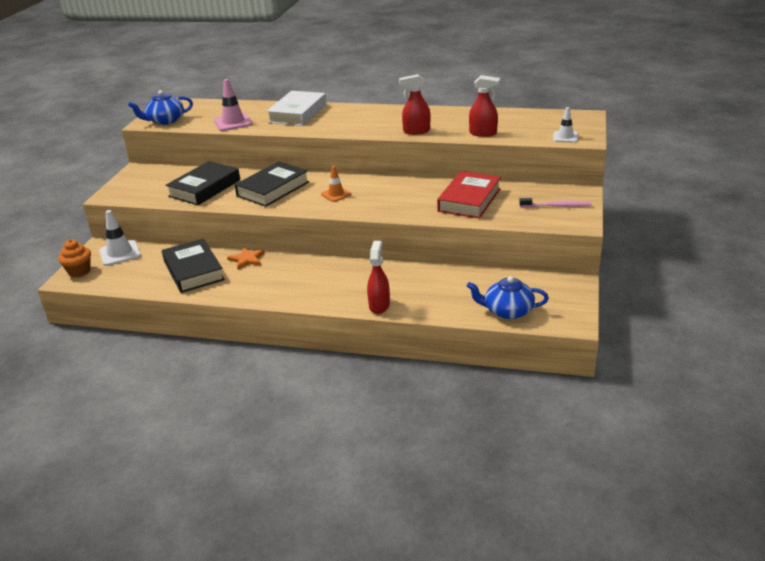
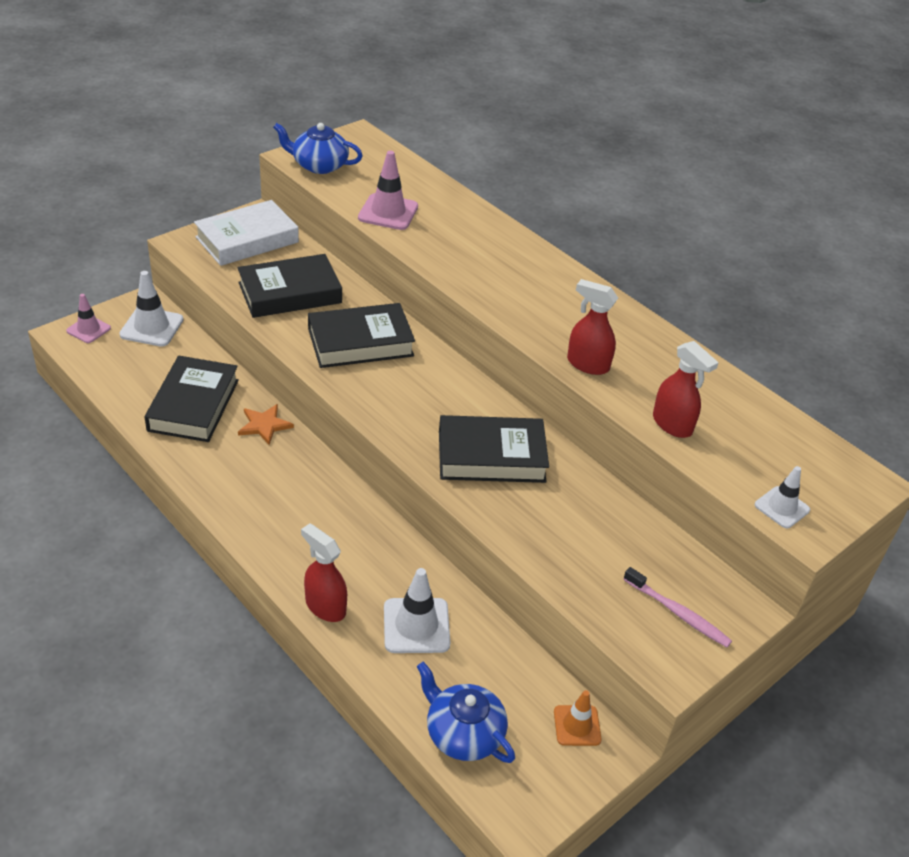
camera: 30 degrees right, 10 degrees up
orange cupcake [58,239,91,277] -> pink traffic cone [66,294,111,343]
white book [267,91,326,126] -> white book moved to [194,200,299,266]
orange traffic cone [321,166,351,202] -> orange traffic cone moved to [554,690,602,746]
red spray bottle [367,241,390,314] -> red spray bottle turned 90 degrees counterclockwise [301,523,347,622]
red book [437,171,501,219] -> none
none -> white traffic cone [384,568,450,653]
none -> black book [439,415,549,483]

